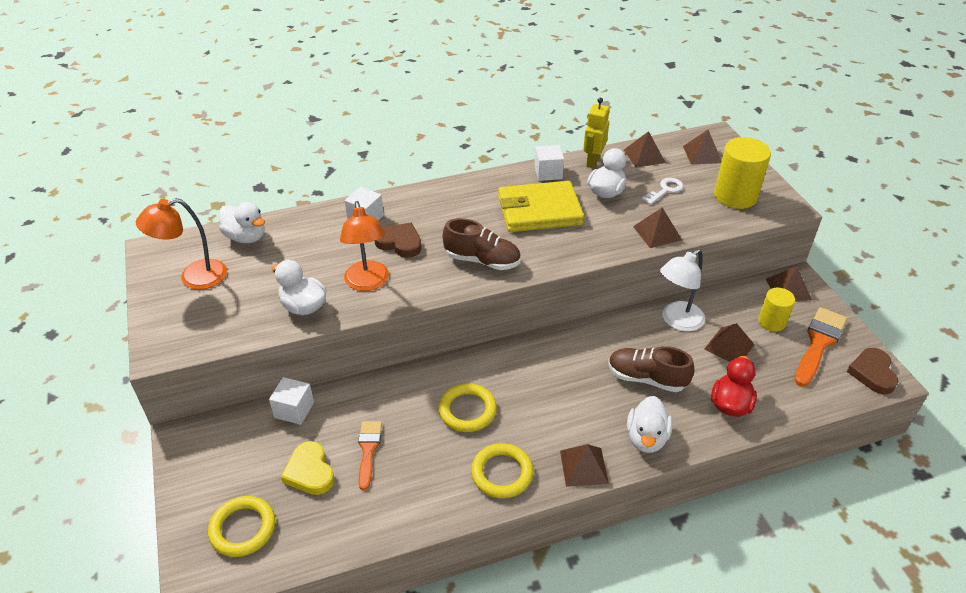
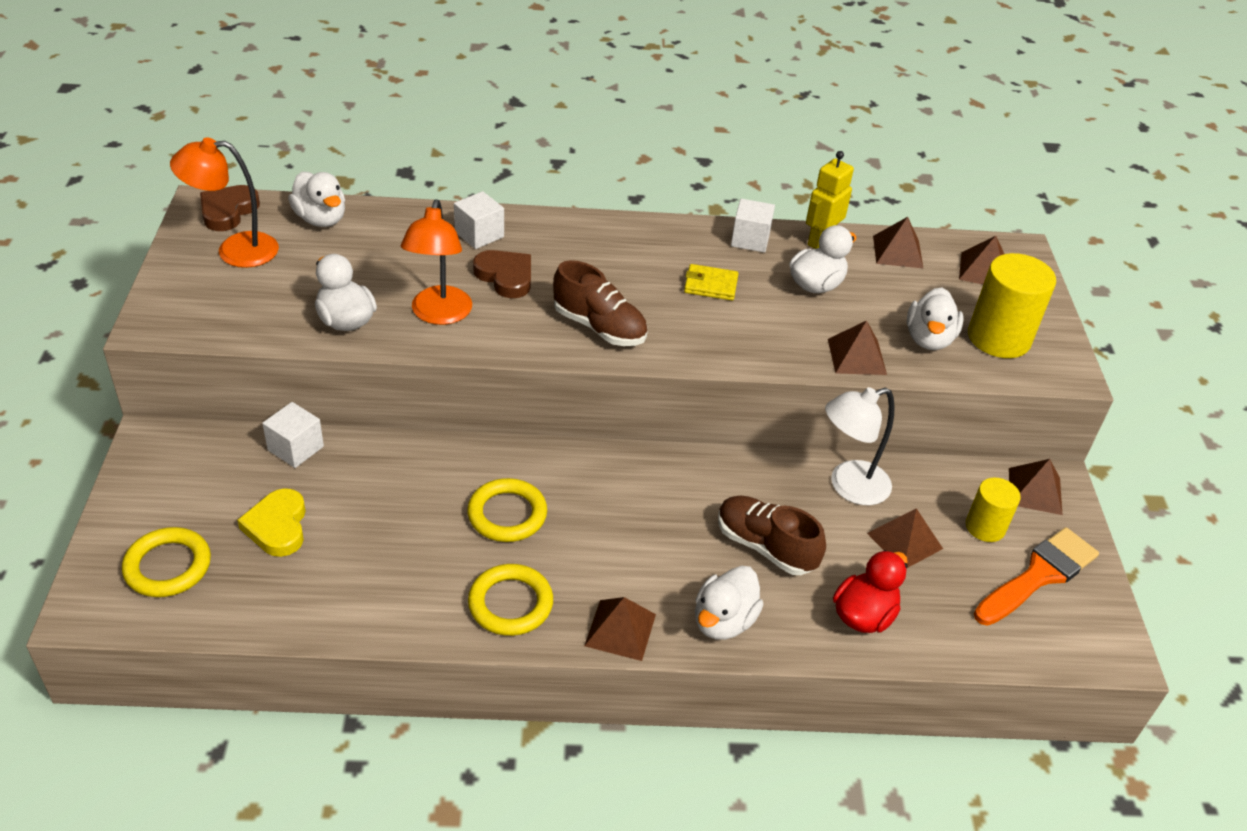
camera: 15 degrees right, 0 degrees up
orange brush [358,421,382,490] -> none
yellow wallet [498,181,584,232] -> yellow wallet [684,264,739,300], size x0.47
white key [642,178,684,205] -> none
brown heart [847,348,898,394] -> brown heart moved to [200,185,260,231]
none -> white duck [907,287,964,350]

